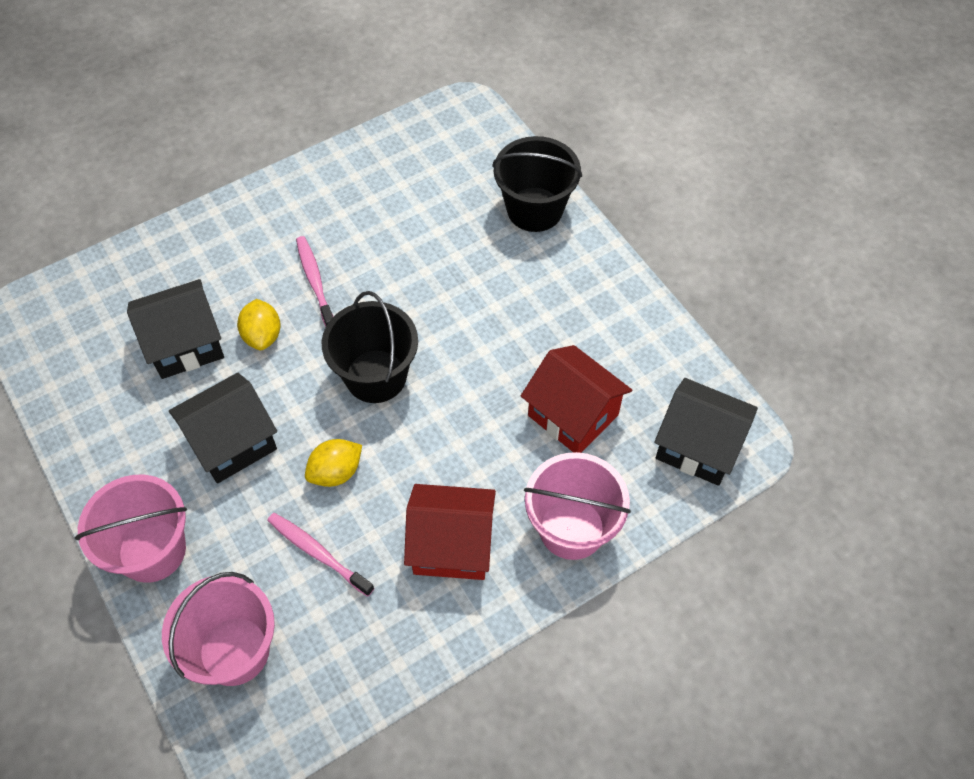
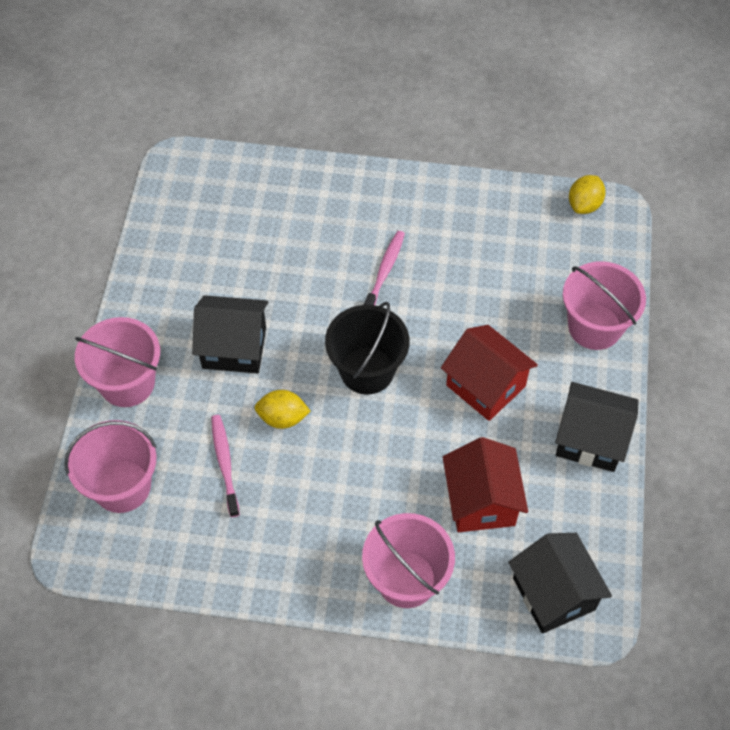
camera: 40 degrees right, 0 degrees up
black house [127,279,224,379] -> black house moved to [555,382,638,472]
yellow lemon [237,299,281,350] -> yellow lemon moved to [569,175,606,214]
red house [404,484,496,580] -> red house moved to [441,325,538,421]
black bucket [492,136,582,232] -> pink bucket [563,261,646,350]

